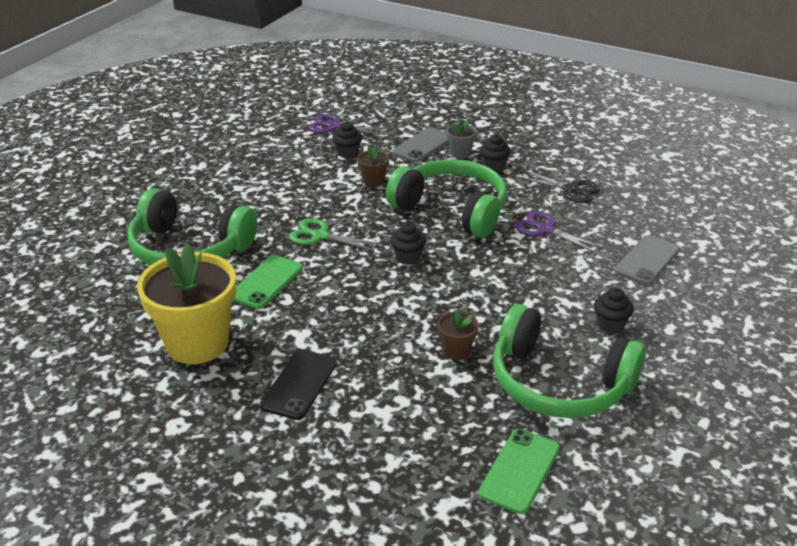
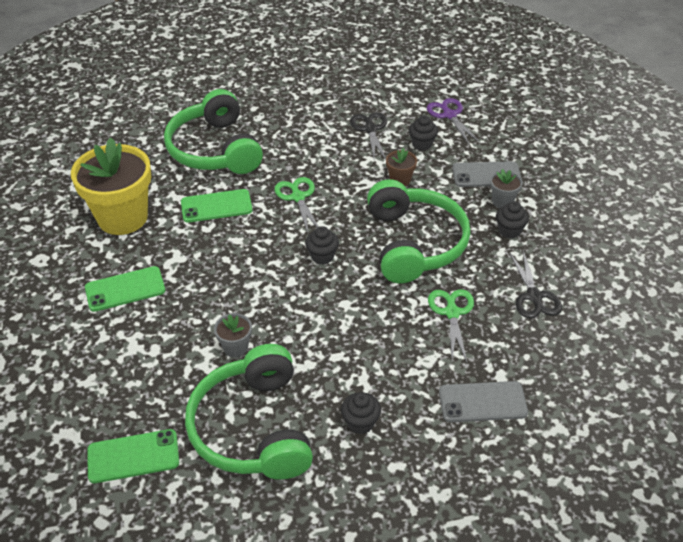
camera: 50 degrees right, 10 degrees up
black phone [260,349,337,420] -> green phone [85,266,165,312]
brown flower pot [437,309,479,360] -> grey flower pot [214,313,252,357]
purple scissors [515,211,604,253] -> green scissors [428,289,474,362]
none -> black scissors [350,112,387,160]

